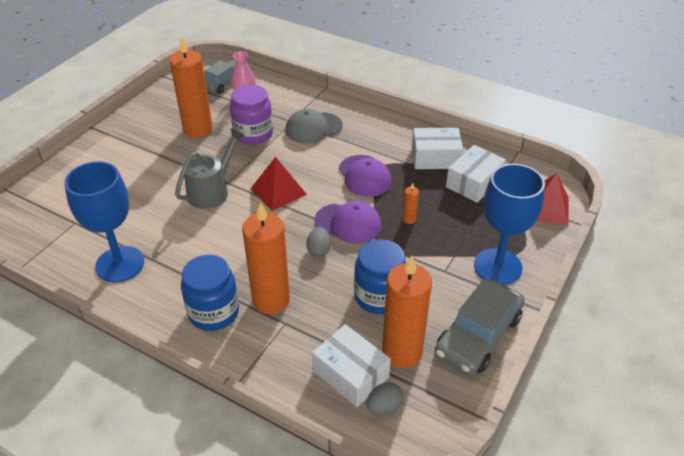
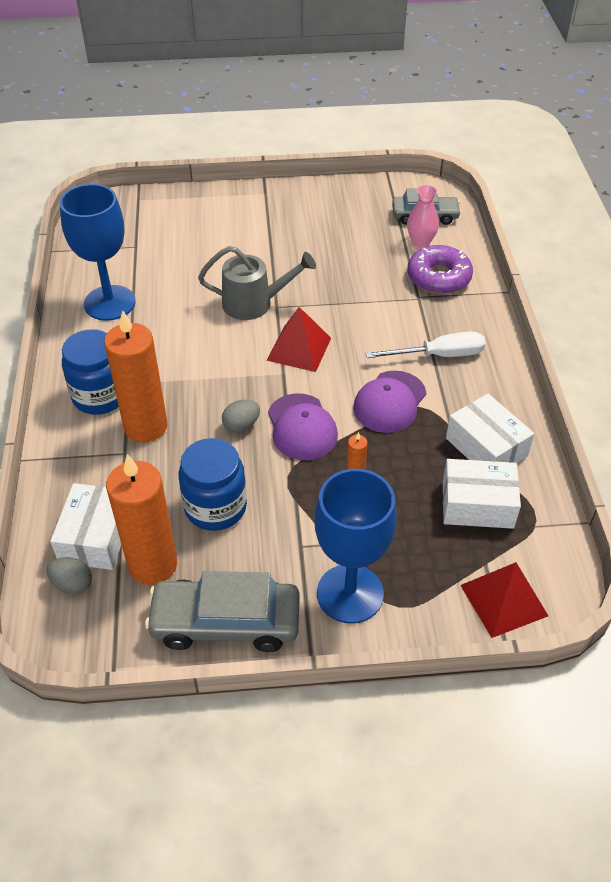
camera: 55 degrees right, 5 degrees up
orange candle [170,36,213,138] -> none
purple jar [230,85,273,145] -> none
grey cap [285,109,343,144] -> none
none -> white screwdriver [365,331,485,358]
none -> purple donut [407,245,473,294]

